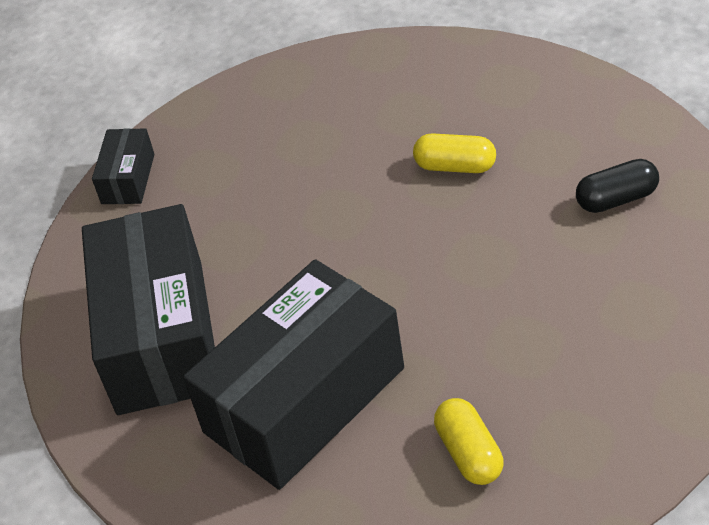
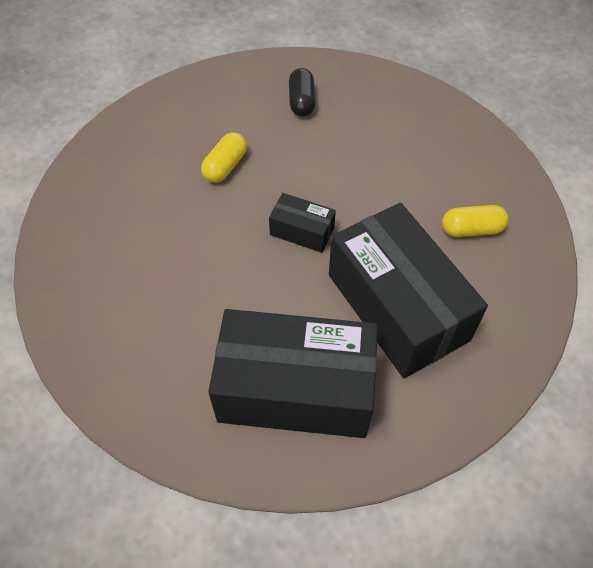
camera: 80 degrees left, 10 degrees up
black box [92,128,155,204] -> black box moved to [269,193,336,253]

